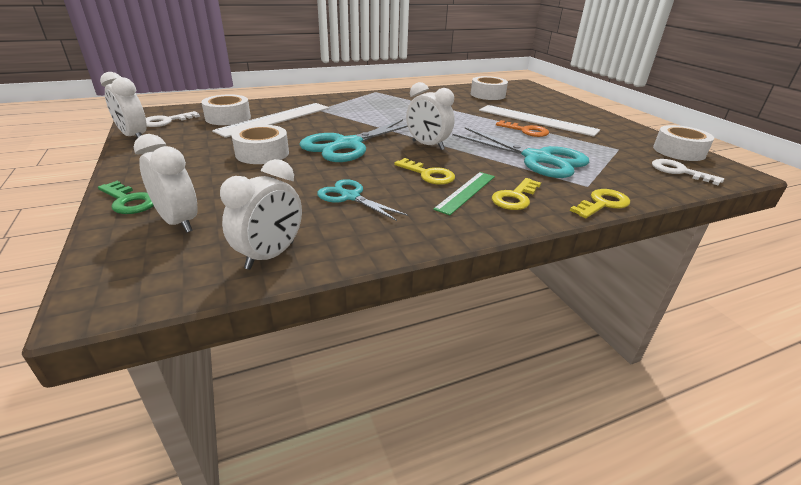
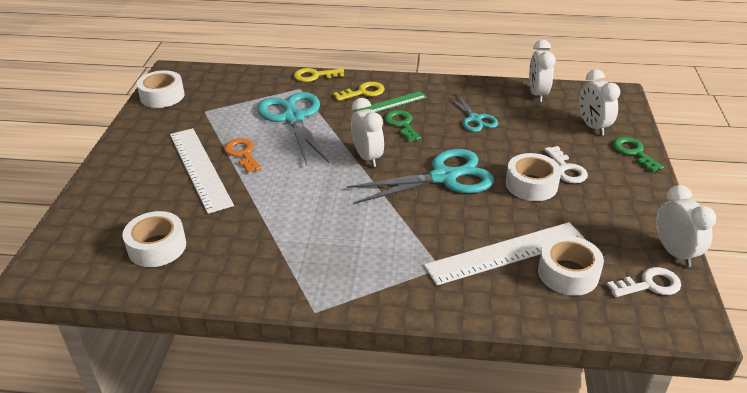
camera: 150 degrees left, 5 degrees up
white clock [220,159,302,270] -> white clock turned 60 degrees counterclockwise [529,40,556,102]
yellow key [394,158,455,185] -> green key [384,110,421,142]
white key [652,159,724,185] -> white key moved to [544,146,588,183]

